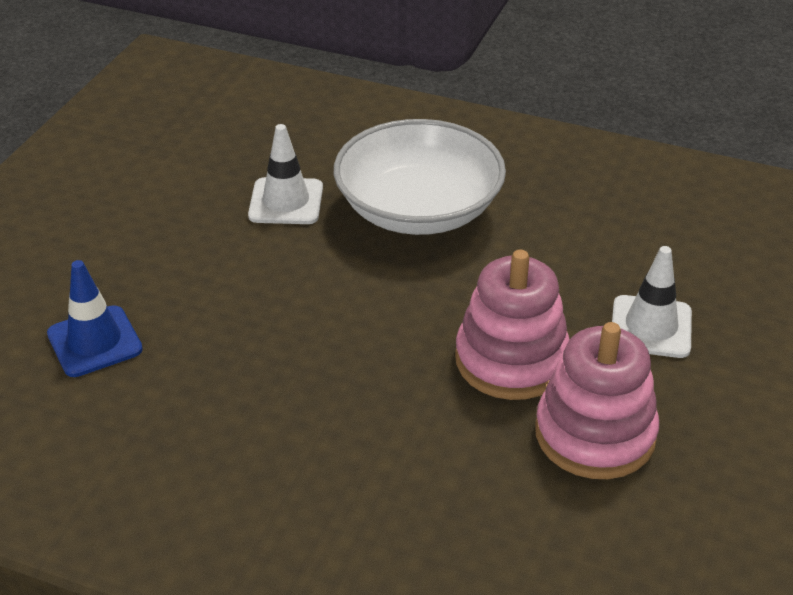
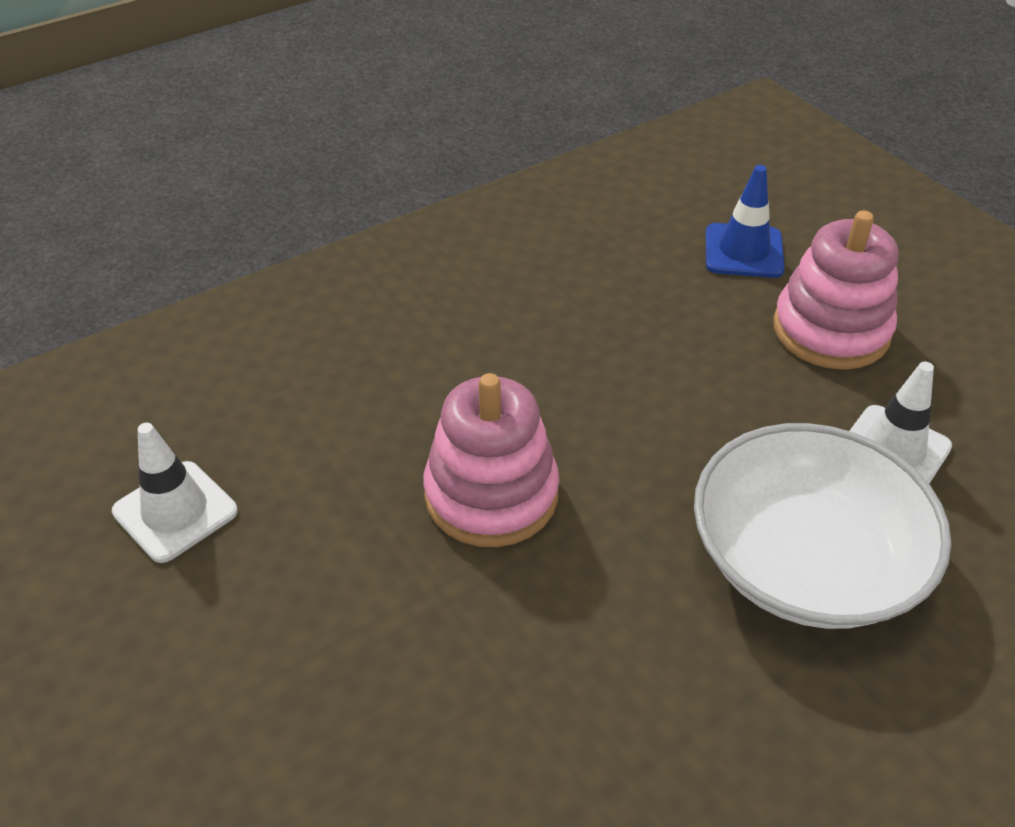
camera: 125 degrees right, 5 degrees up
pink stacking toy [535,322,659,479] -> pink stacking toy moved to [773,210,899,370]
white traffic cone [612,246,692,358] -> white traffic cone moved to [112,423,238,563]

